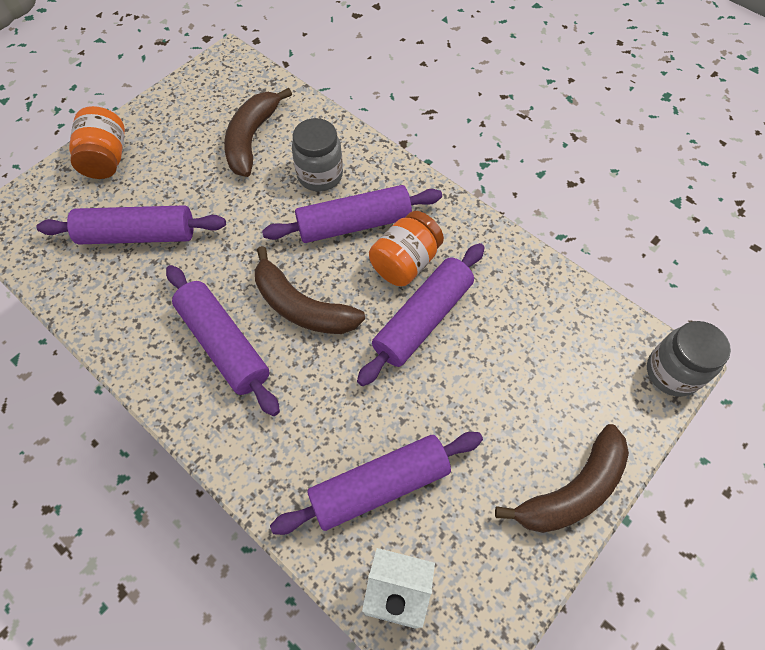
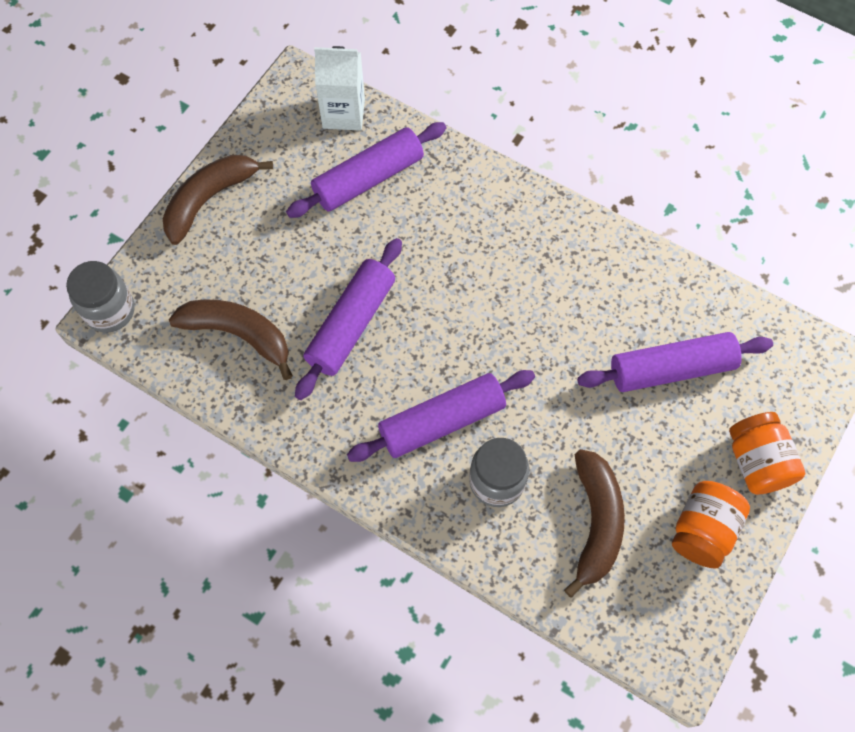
camera: 170 degrees right, 5 degrees up
purple rolling pin [166,265,280,416] -> none
brown banana [255,246,365,334] -> brown banana moved to [169,300,293,380]
orange jar [369,211,444,286] -> orange jar moved to [672,481,750,569]

